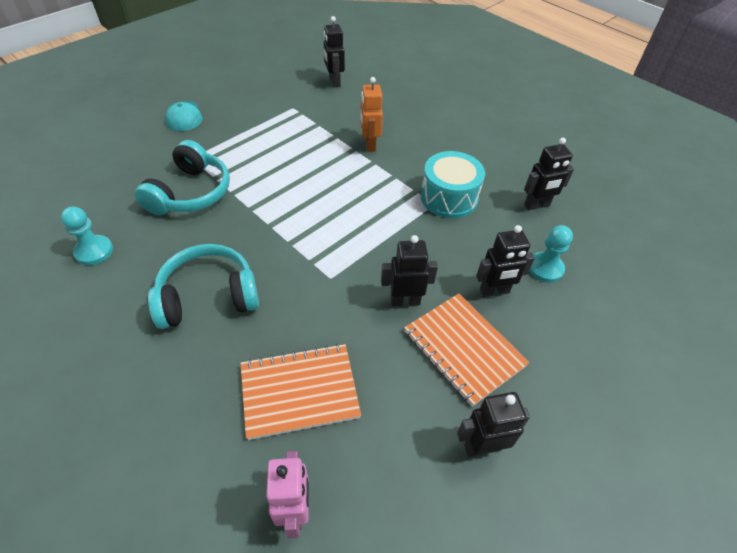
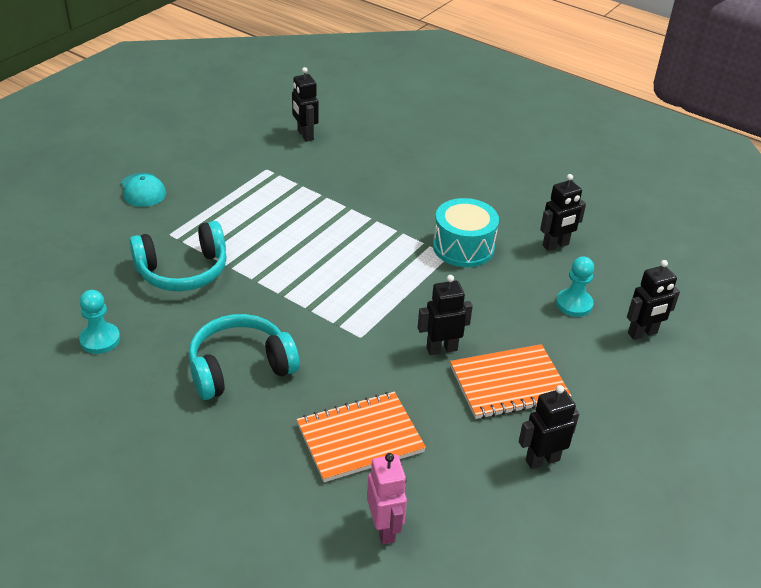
camera: 10 degrees left, 10 degrees down
turquoise headphones [135,140,230,215] -> turquoise headphones turned 60 degrees clockwise [129,221,227,291]
orange robot [360,77,383,152] -> none
orange notebook [404,293,530,407] -> orange notebook turned 60 degrees counterclockwise [450,344,572,419]
black robot [476,225,535,297] -> black robot moved to [627,260,680,340]

